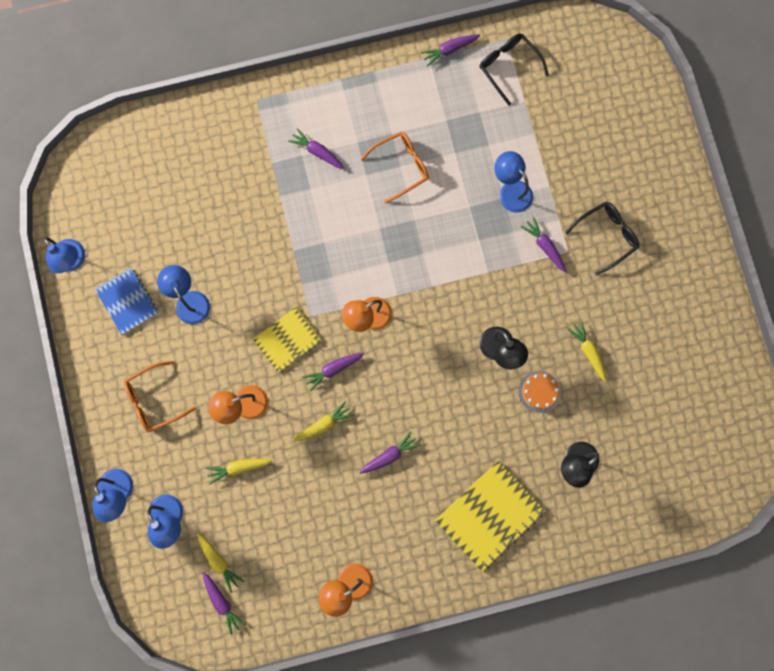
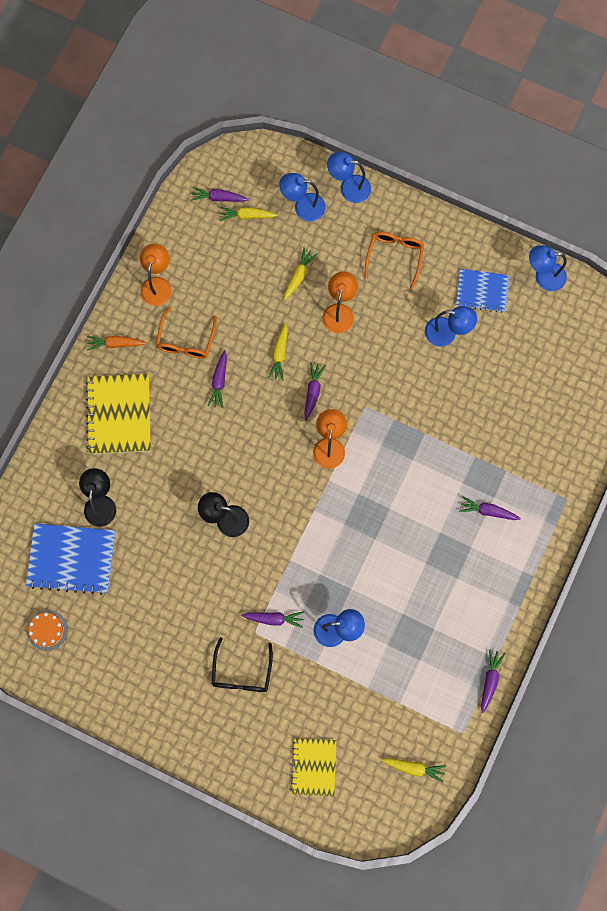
camera: 130 degrees right, 5 degrees down
yellow notebook [253,307,322,373] -> yellow notebook moved to [291,738,337,796]
purple carrot [288,128,345,169] -> purple carrot turned 150 degrees counterclockwise [459,496,521,520]
orange glasses [361,131,429,203] -> orange glasses moved to [156,307,217,359]
black glasses [479,33,549,105] -> none
orange cake [518,371,561,413] -> orange cake moved to [27,610,68,651]
yellow carrot [567,321,607,382] -> yellow carrot moved to [381,758,446,783]
none -> blue notebook [26,523,115,595]
none -> orange carrot [87,336,147,351]

